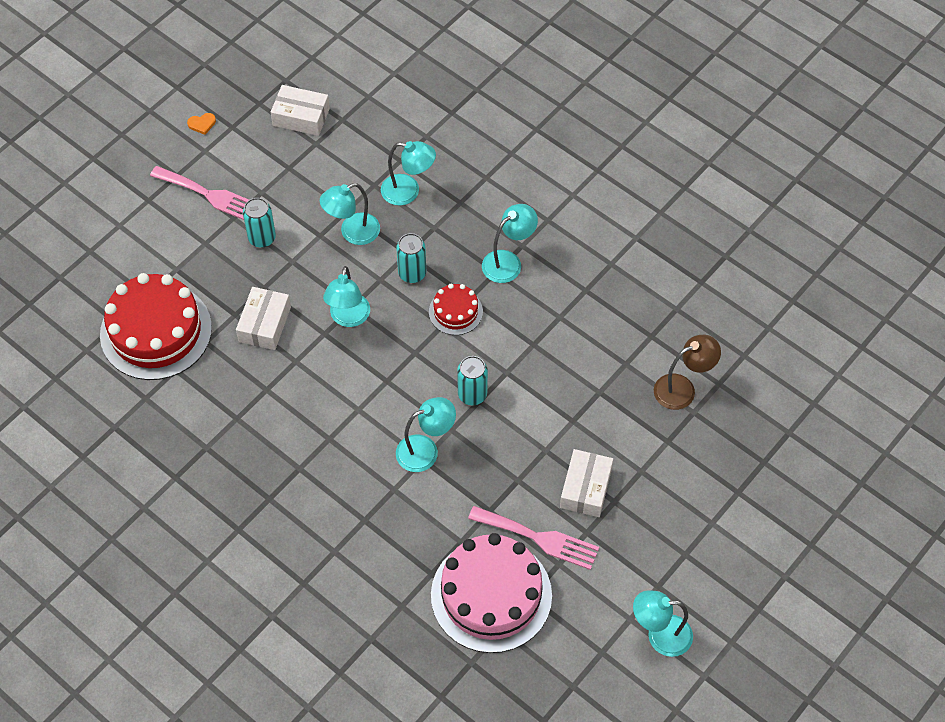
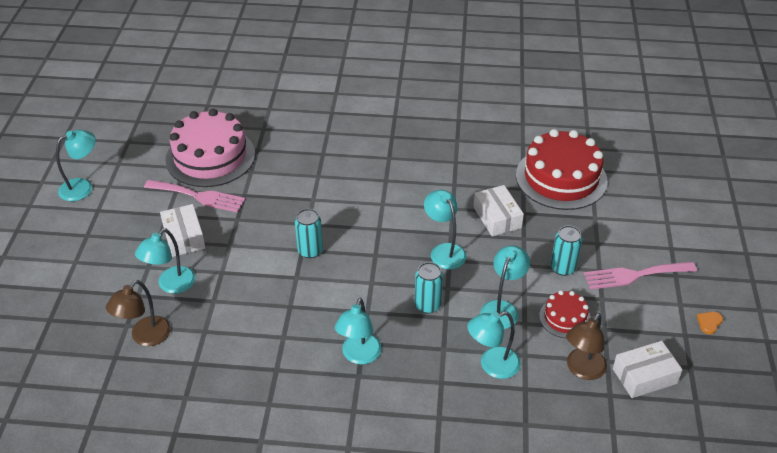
camera: 145 degrees right, 15 degrees down
turquoise lamp [396,397,456,472] -> turquoise lamp moved to [135,228,196,294]
red cake [429,284,483,335] -> red cake moved to [539,290,591,338]
pink fork [468,506,599,570] -> pink fork turned 150 degrees counterclockwise [144,180,245,213]
none -> brown lamp [566,313,607,380]

